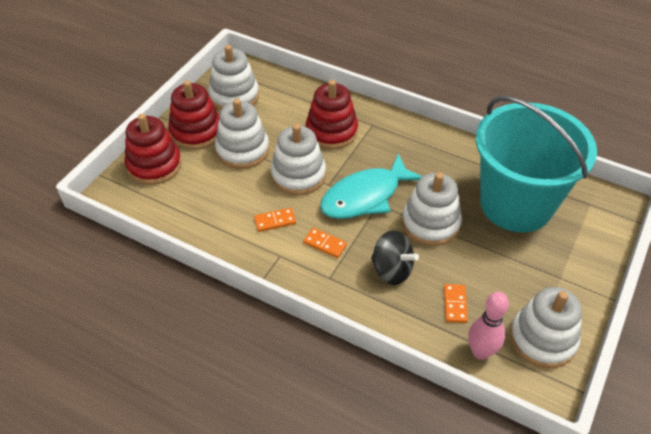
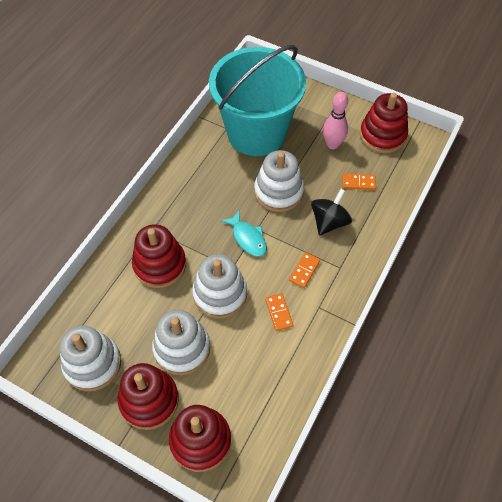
camera: 90 degrees left, 10 degrees up
turquoise fish [320,153,423,219] -> turquoise fish [221,211,267,257], size x0.57
pink bowling pin [468,292,509,360] -> pink bowling pin moved to [323,92,348,149]
white stacking toy [510,287,582,369] -> red stacking toy [360,93,408,153]

